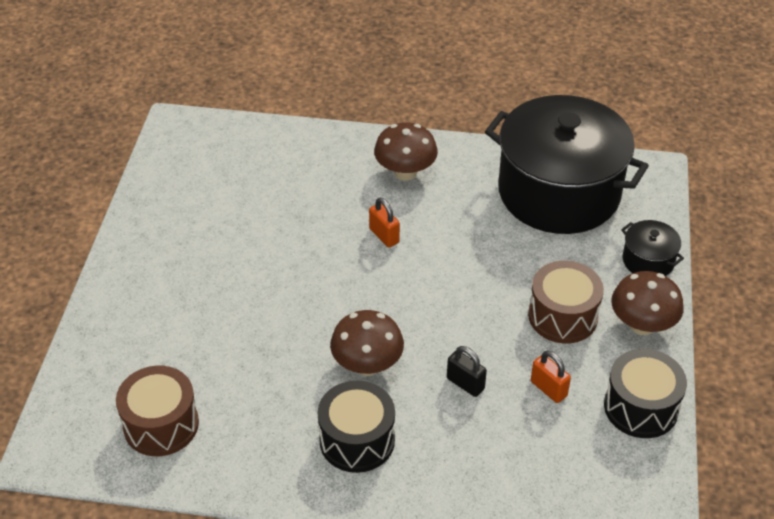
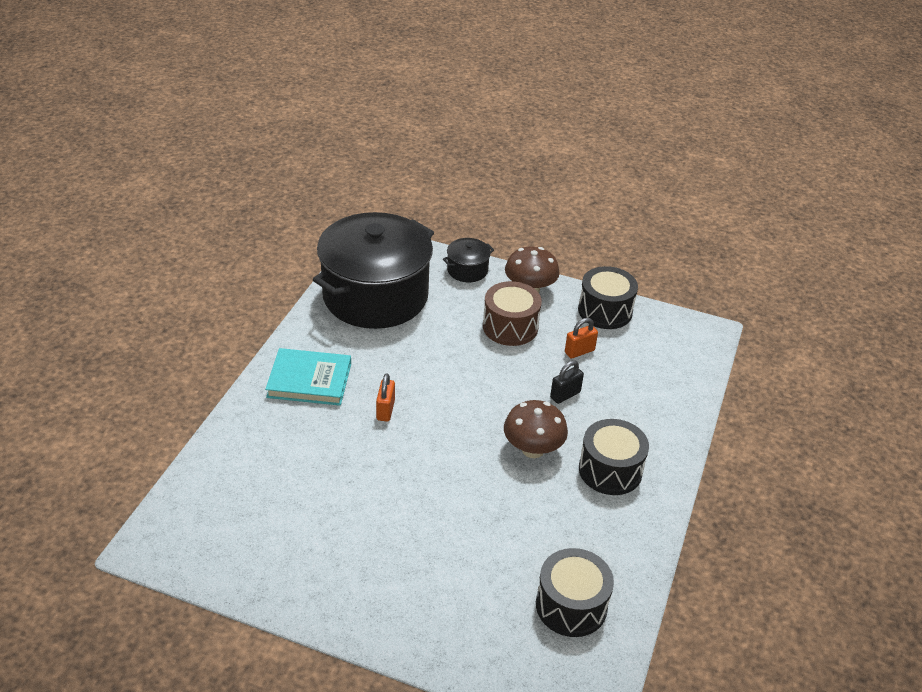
camera: 80 degrees left, 5 degrees down
brown drum [116,366,199,456] -> black drum [536,548,614,637]
orange padlock [369,197,400,247] -> orange padlock turned 60 degrees counterclockwise [376,373,395,422]
brown mushroom [374,122,438,181] -> turquoise book [265,348,351,406]

